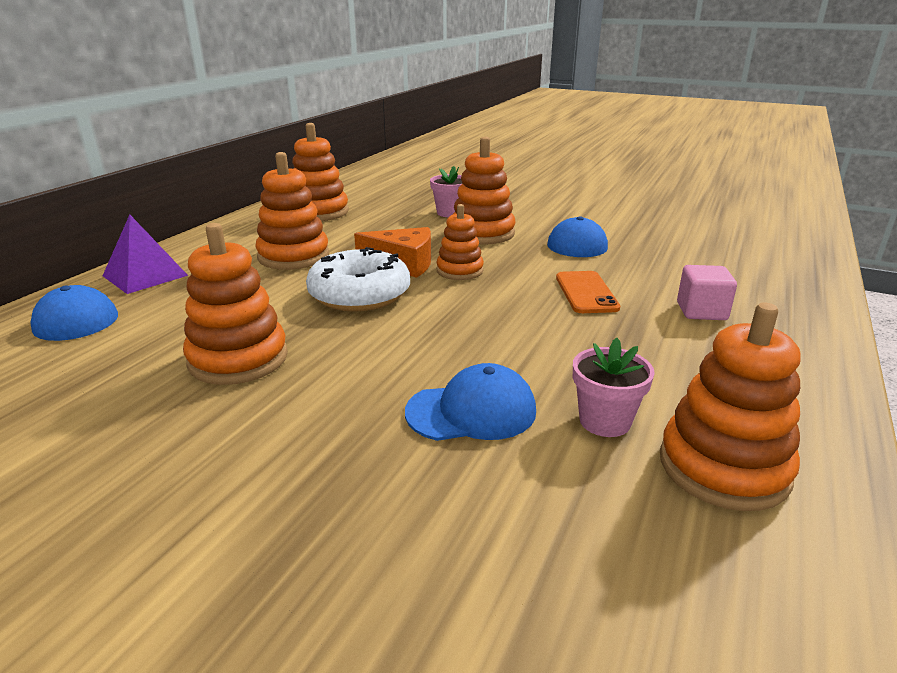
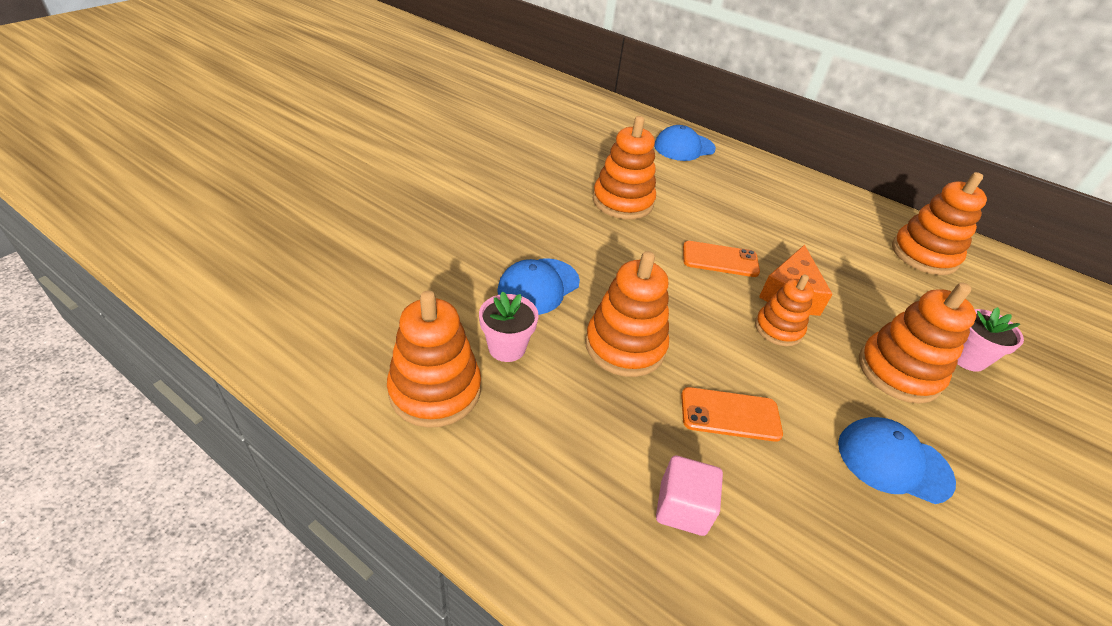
camera: 95 degrees right, 15 degrees up
purple pyramid [103,215,188,294] -> none
orange stacking toy [255,152,329,270] -> orange stacking toy moved to [585,251,669,377]
white donut [306,247,410,312] -> orange phone [683,241,760,277]
blue cap [405,363,536,441] -> blue cap turned 45 degrees clockwise [497,258,580,315]

